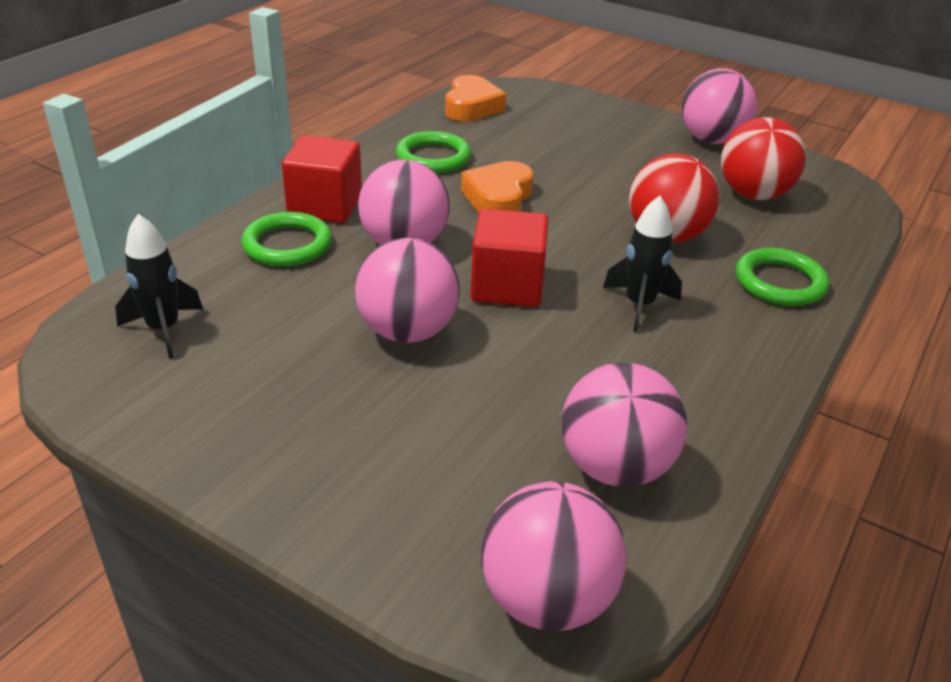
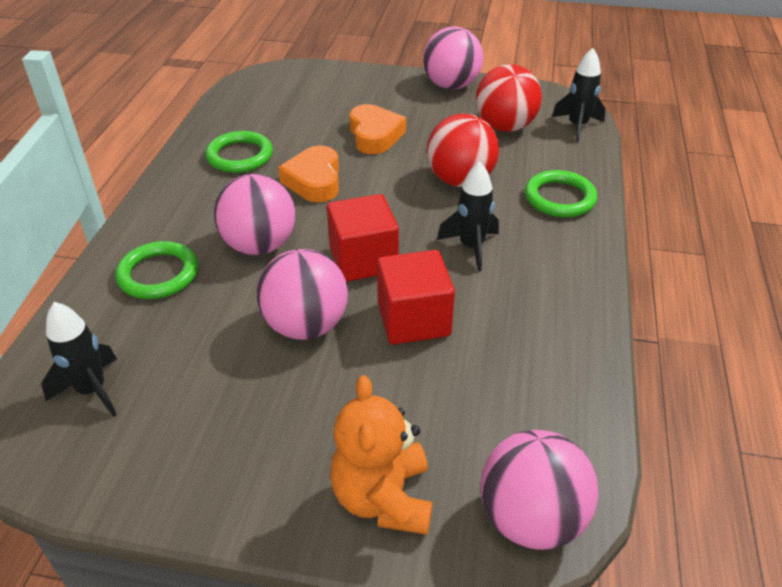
camera: 20 degrees left, 5 degrees up
red cube [282,135,362,223] -> red cube moved to [377,250,455,344]
orange heart [445,75,506,121] -> orange heart moved to [349,104,406,154]
pink ball [562,362,687,487] -> none
none -> orange teddy bear [330,375,433,535]
none -> black rocket [552,48,605,142]

